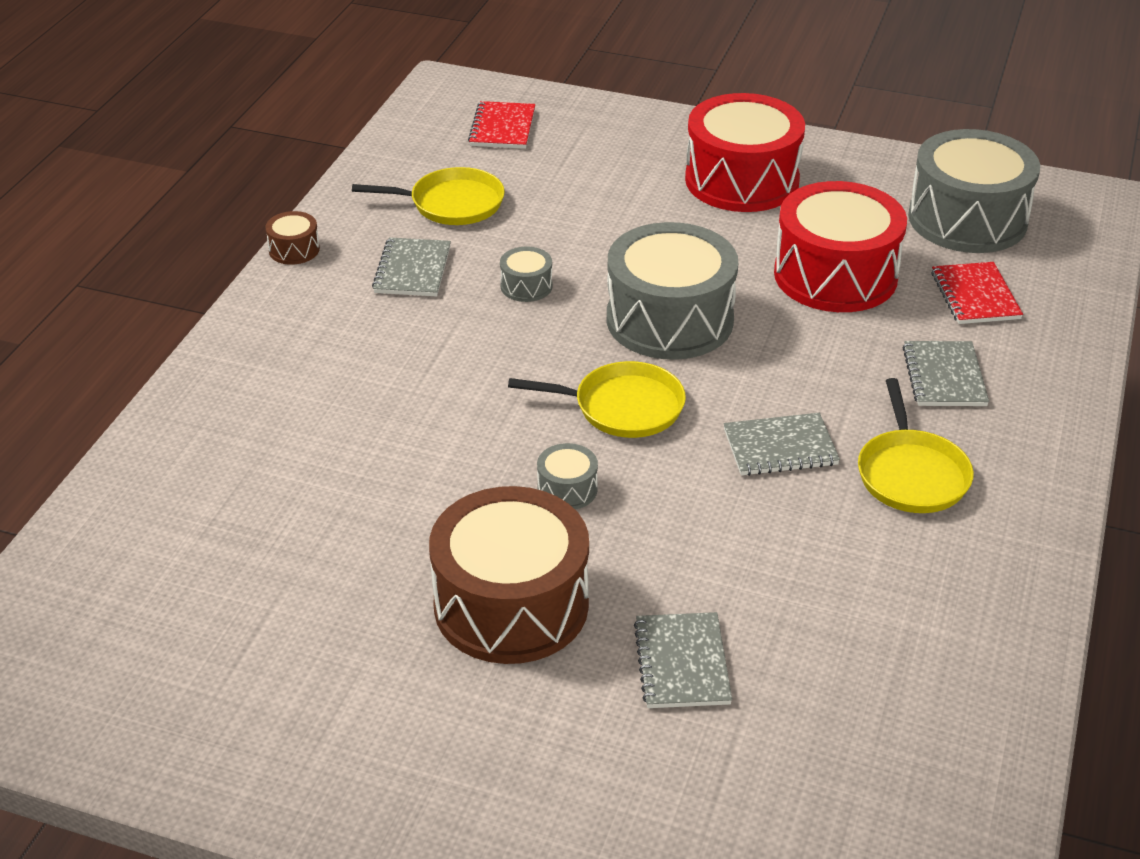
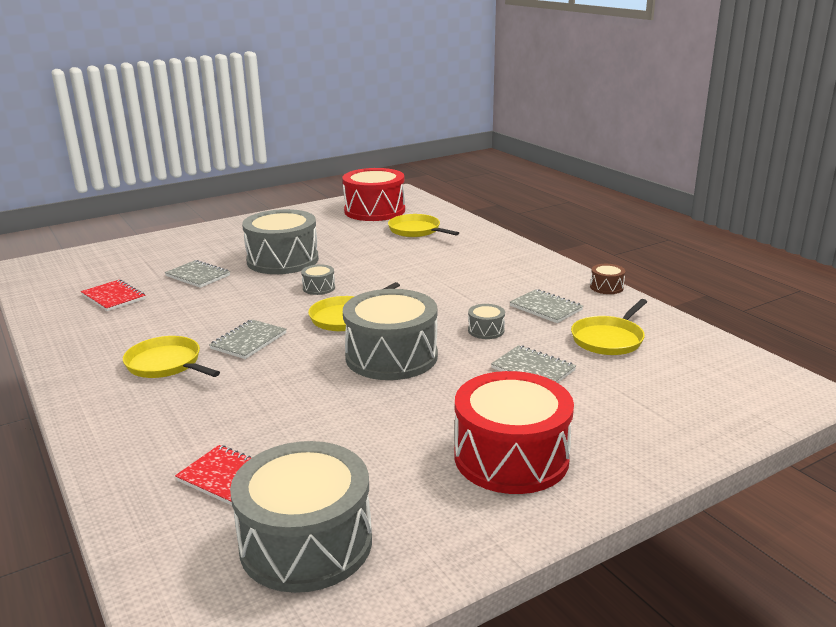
camera: 130 degrees right, 15 degrees down
brown drum [429,486,589,664] -> grey drum [242,209,319,274]
red notebook [468,101,535,149] -> red notebook moved to [81,280,146,311]
red drum [774,181,907,312] -> red drum moved to [342,168,405,221]
grey notebook [903,341,989,406] -> grey notebook moved to [491,345,576,383]
none -> yellow pan [388,214,459,237]

